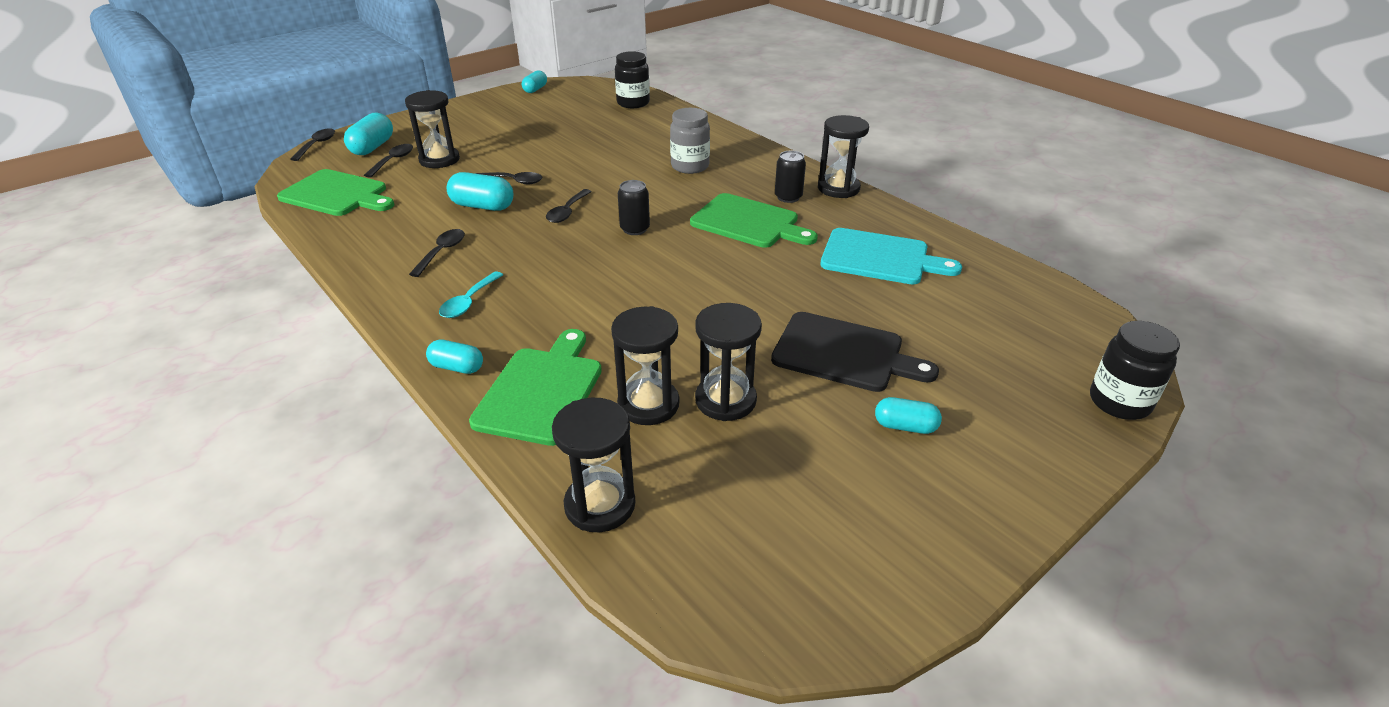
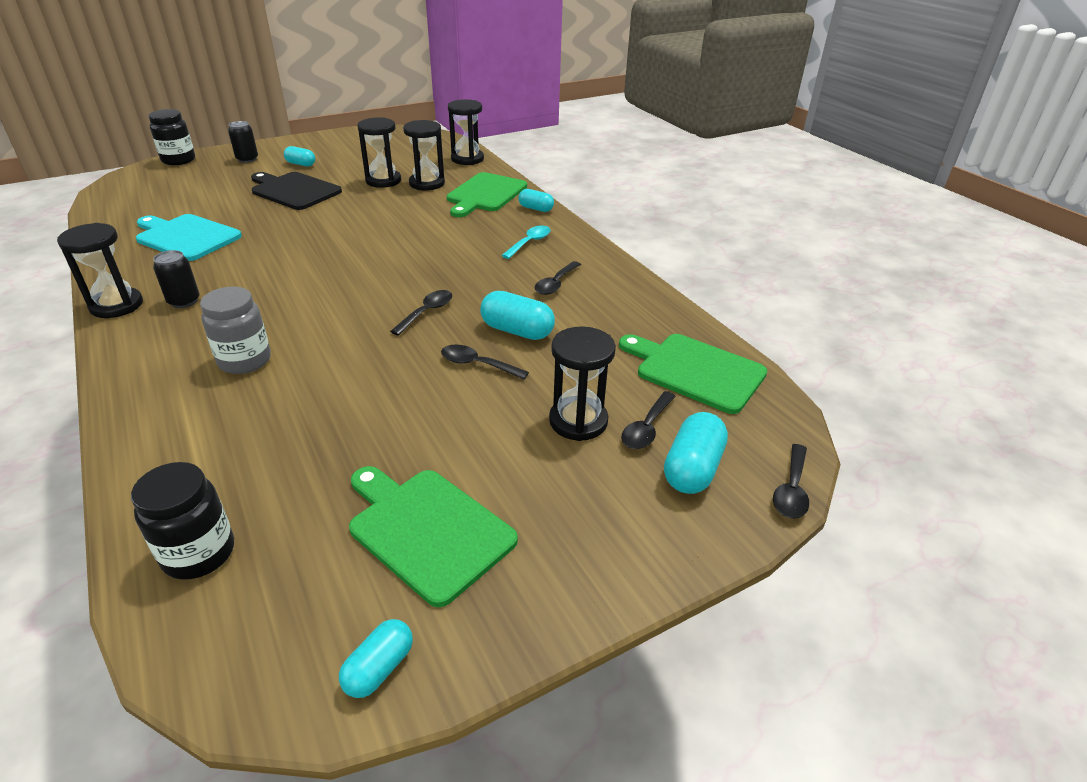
camera: 170 degrees left, 0 degrees up
black can [618,180,650,235] -> black can moved to [228,121,258,163]
green cutting board [690,193,818,248] -> green cutting board moved to [349,466,518,607]

